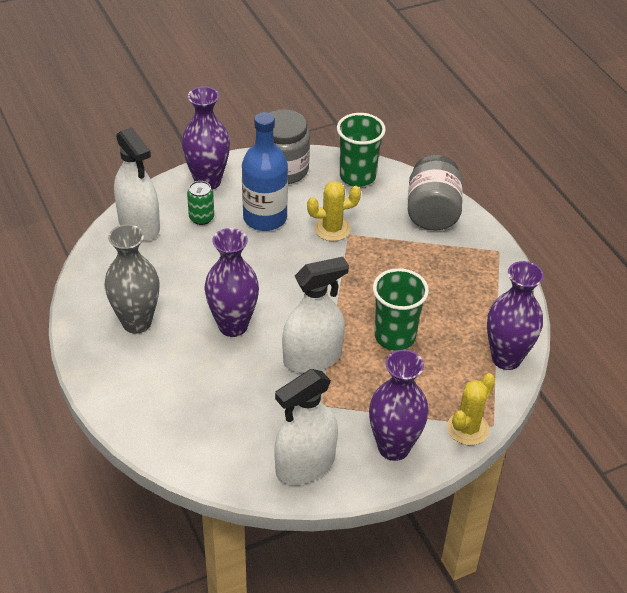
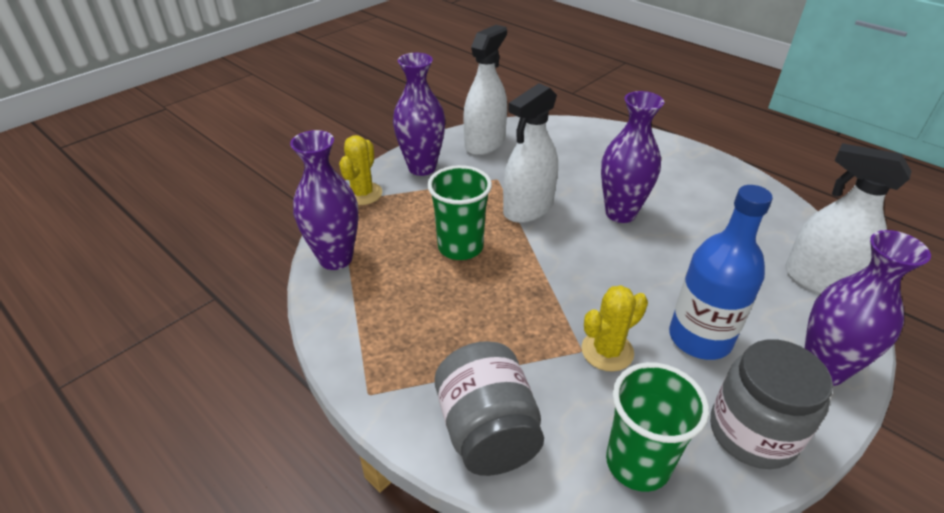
camera: 160 degrees right, 5 degrees down
grey vase [104,224,160,334] -> none
green can [187,181,214,225] -> none

